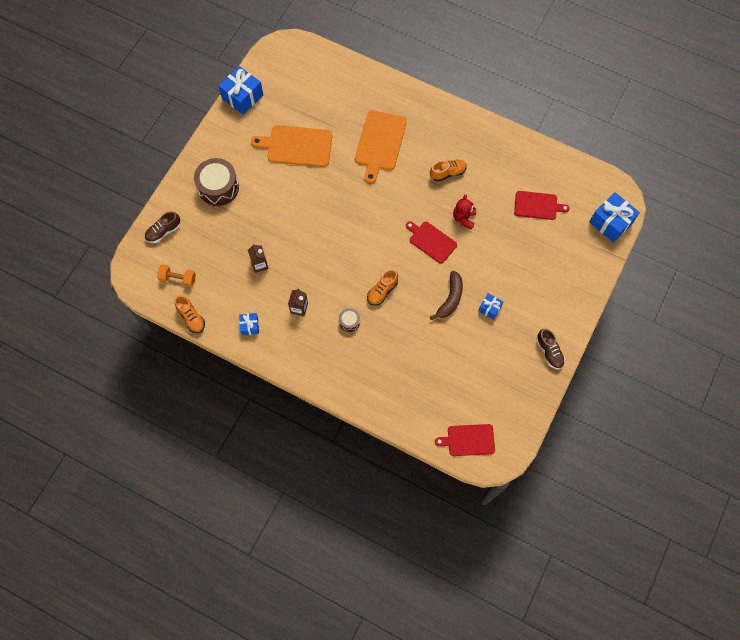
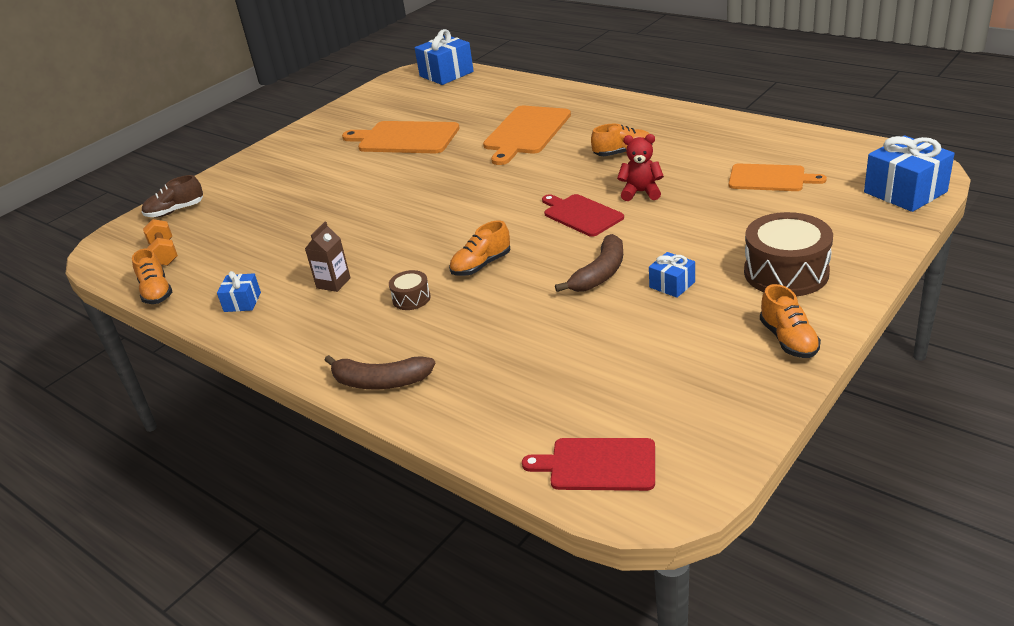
camera: 15 degrees right, 35 degrees down
orange dumbbell [157,264,196,287] -> orange dumbbell turned 45 degrees clockwise [143,219,178,266]
brown drum [194,158,239,206] -> brown drum moved to [744,212,833,297]
blue gift [219,66,263,115] -> blue gift moved to [415,29,474,85]
brown carton [248,244,269,273] -> none
red teddy bear [453,194,476,229] -> red teddy bear turned 75 degrees clockwise [617,134,664,201]
red cutting board [514,191,570,220] -> orange cutting board [729,164,827,191]
brown shoe [536,329,565,369] -> orange shoe [760,284,821,358]
none -> brown banana [324,355,435,390]

